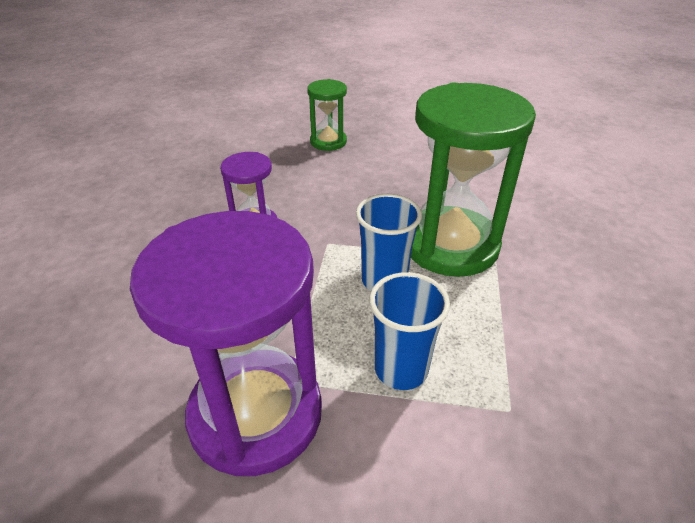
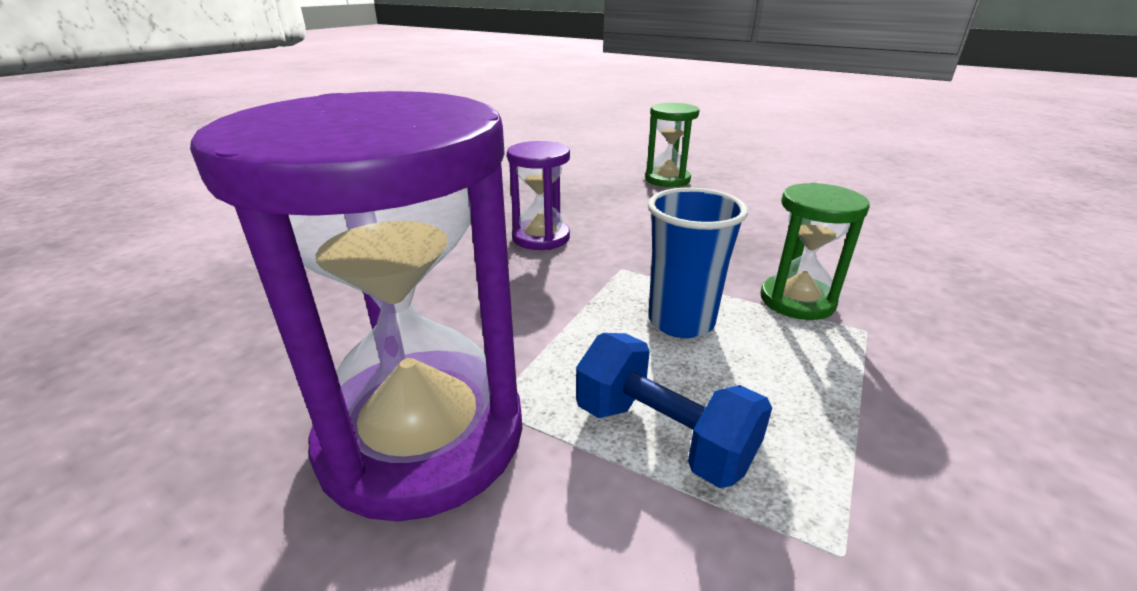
camera: 20 degrees right, 10 degrees down
blue cup [369,272,450,390] -> blue dumbbell [576,333,772,488]
green hourglass [411,83,536,277] -> green hourglass [760,183,870,320], size x0.50

